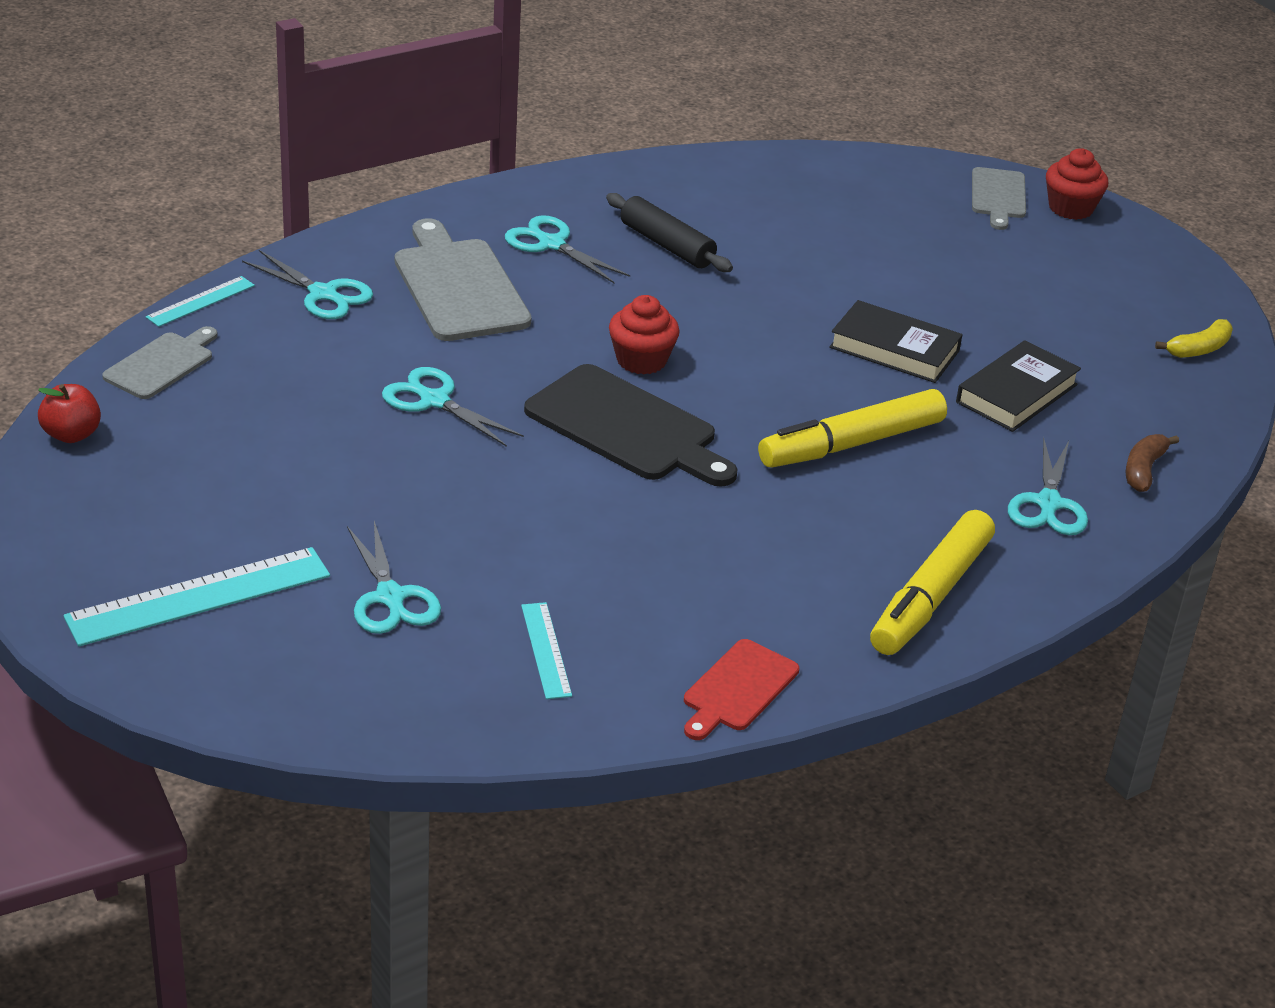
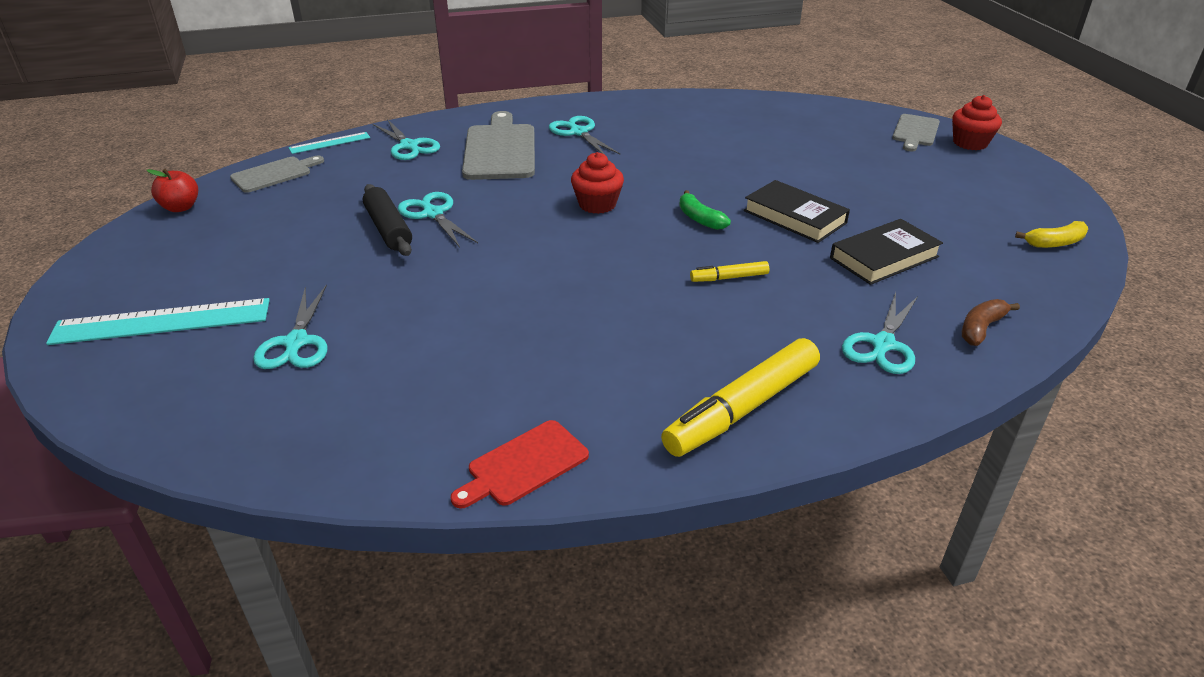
camera: 20 degrees right, 0 degrees up
turquoise ruler [521,602,572,699] -> none
black cutting board [524,364,737,487] -> none
black rolling pin [606,193,733,272] -> black rolling pin moved to [363,184,412,256]
yellow marker [758,389,947,467] -> yellow marker [690,261,769,282], size x0.47
none -> green banana [679,190,731,230]

